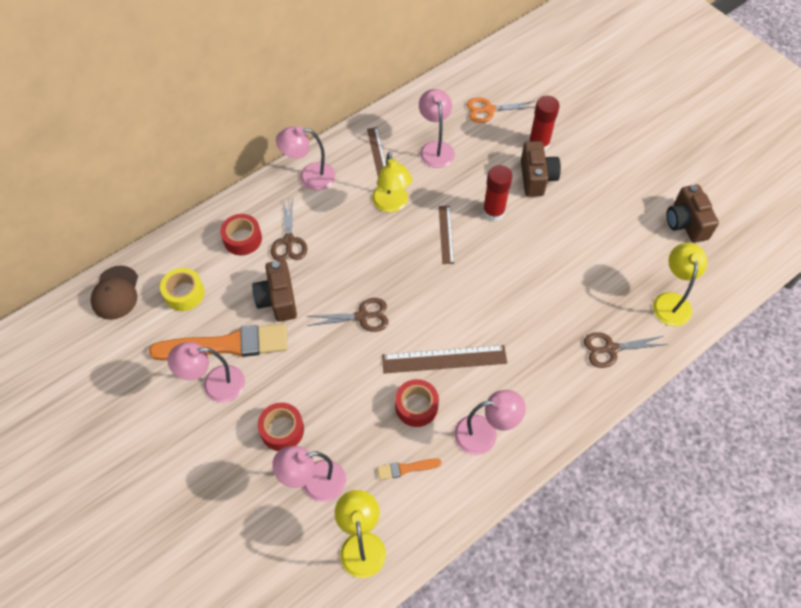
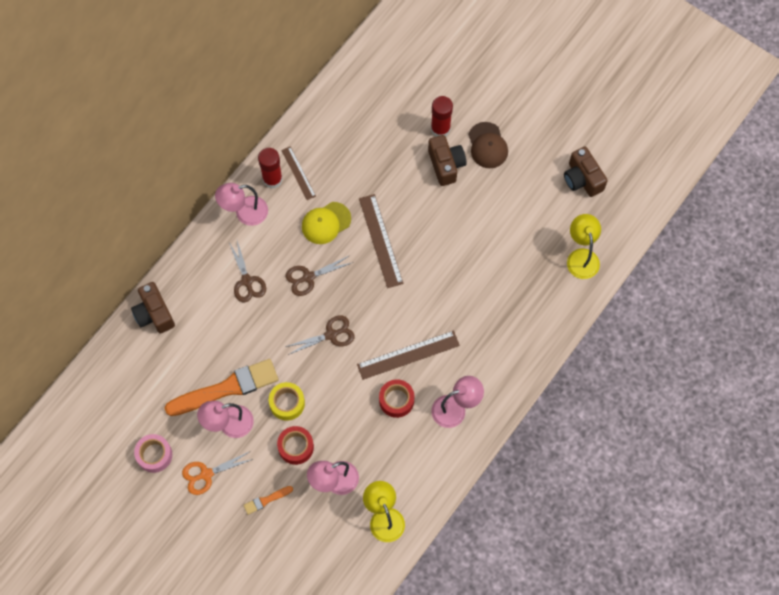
camera: 15 degrees left, 10 degrees up
brown cap [91,266,138,320] -> brown cap moved to [468,122,508,168]
yellow tape [160,268,205,311] -> yellow tape moved to [269,382,305,421]
red tape [220,214,262,255] -> none
brown camera [252,260,297,322] -> brown camera moved to [131,282,175,334]
yellow lamp [372,152,412,212] -> yellow cap [302,202,351,244]
orange brush [377,458,442,480] -> orange brush moved to [244,486,293,515]
pink lamp [419,89,455,168] -> none
brown ruler [439,206,454,264] -> brown ruler [359,194,403,288], size x1.62
orange scissors [467,97,535,123] -> orange scissors moved to [182,452,253,495]
red glue stick [482,165,512,222] -> red glue stick moved to [258,148,283,189]
brown scissors [584,332,668,368] -> brown scissors moved to [286,256,354,296]
none -> pink tape [134,434,172,473]

